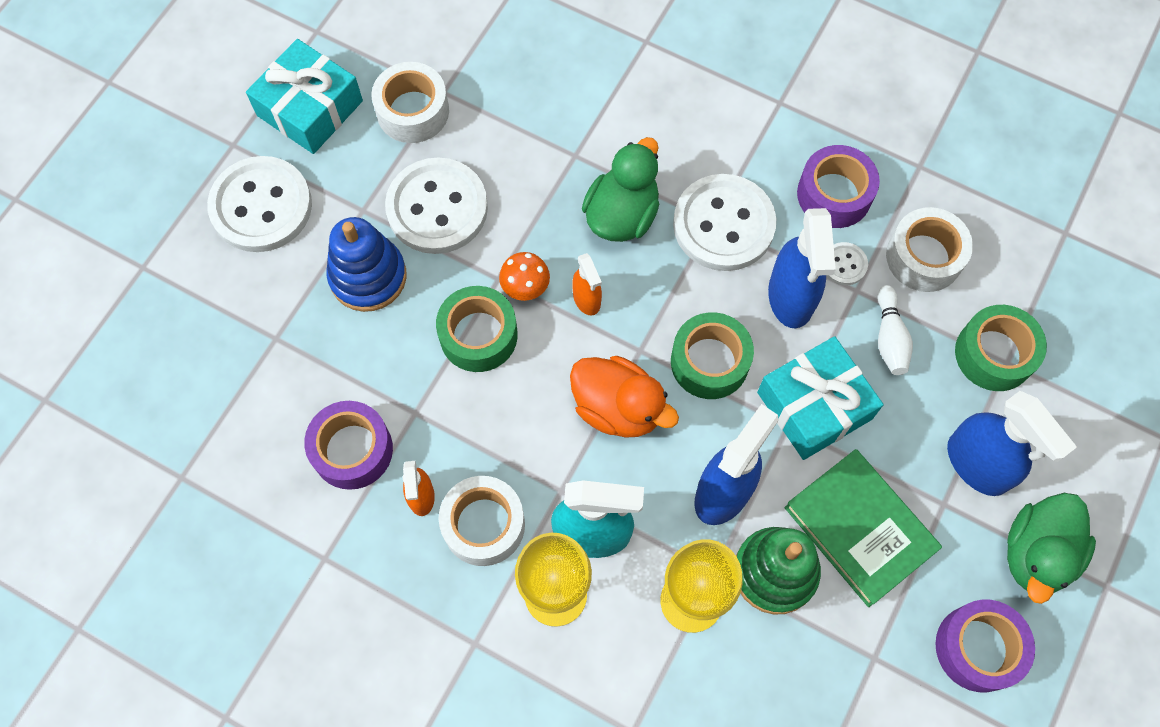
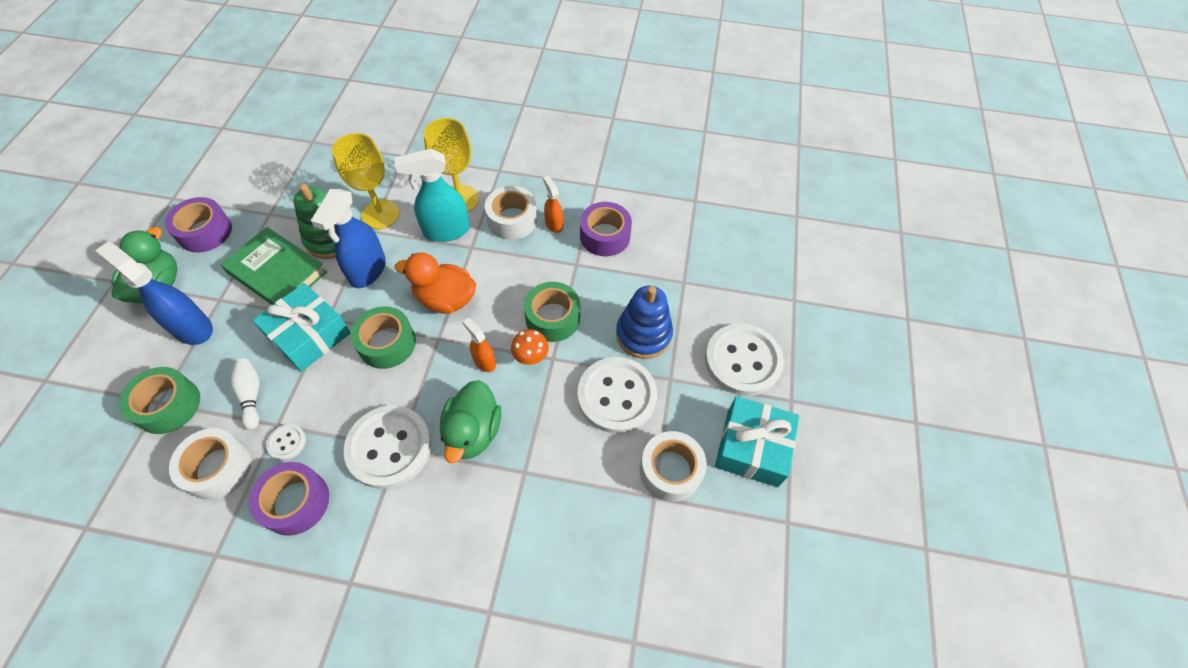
camera: 160 degrees right, 10 degrees down
blue spray bottle [768,208,836,328] -> none

